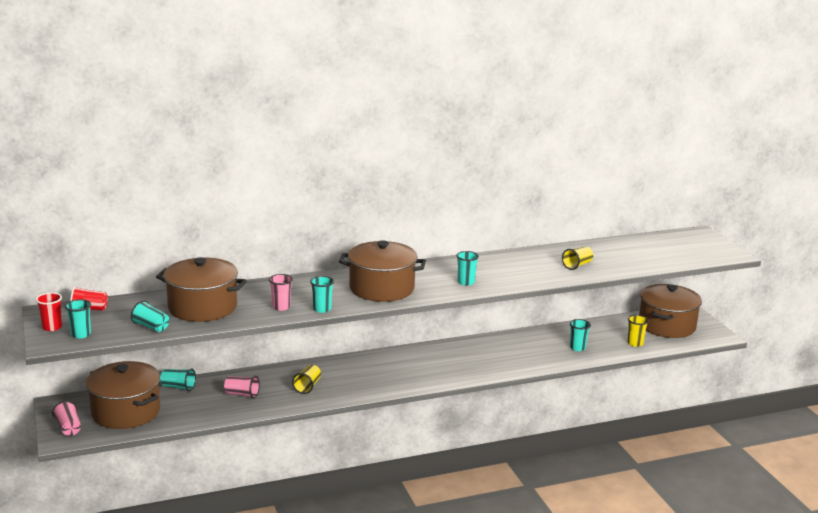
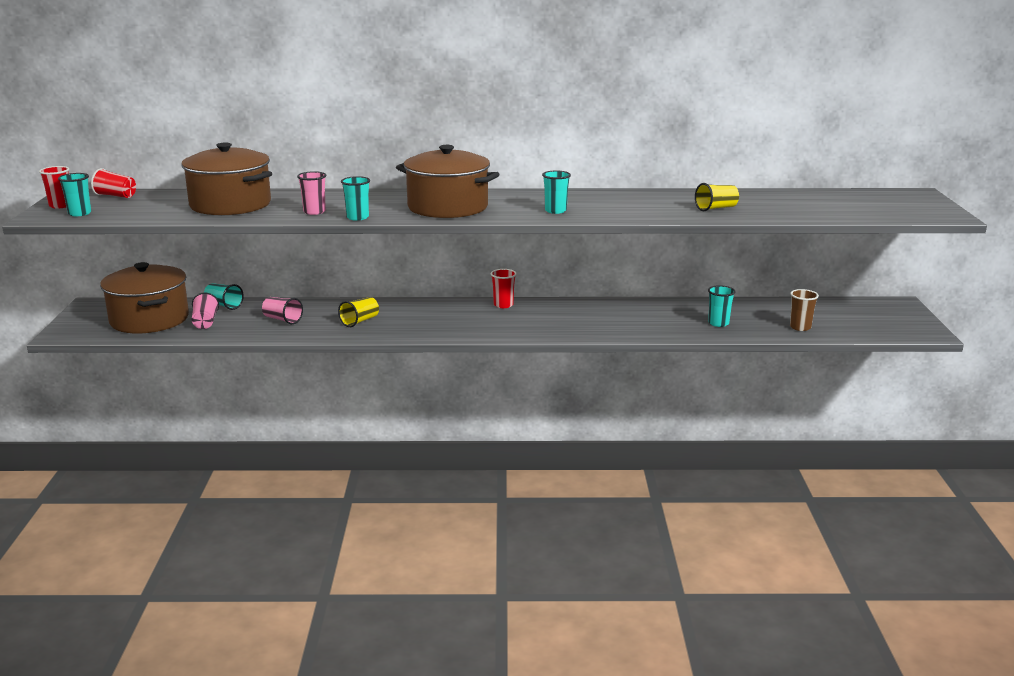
camera: 20 degrees right, 0 degrees up
pink cup [52,401,81,436] -> pink cup moved to [192,292,219,329]
turquoise cup [131,301,169,332] -> none
yellow cup [627,315,649,347] -> brown cup [790,289,819,331]
brown pot [639,284,702,338] -> none
none -> red cup [491,269,517,308]

